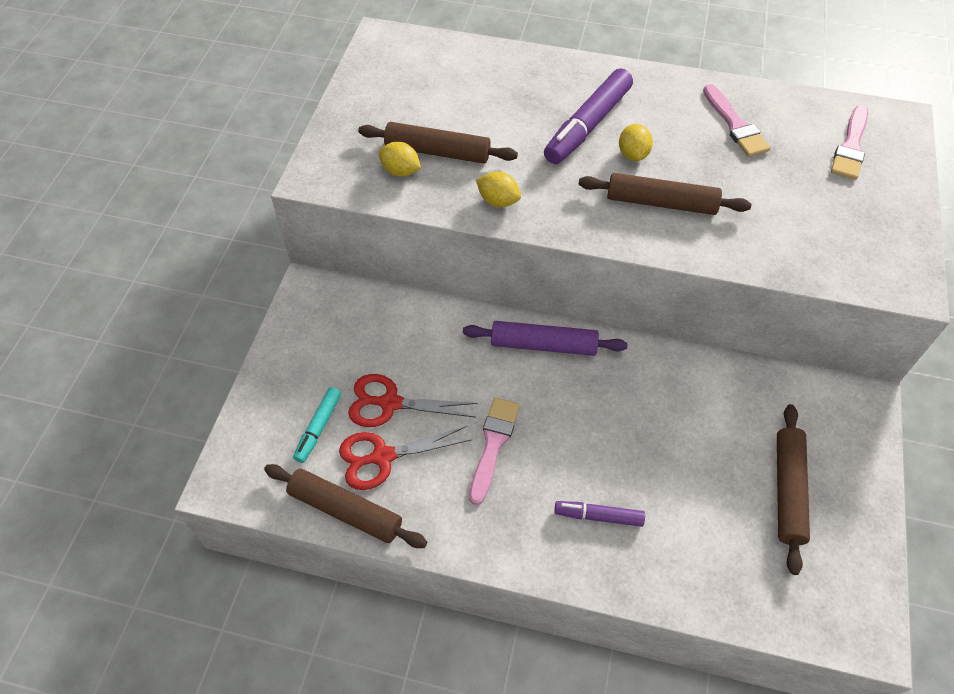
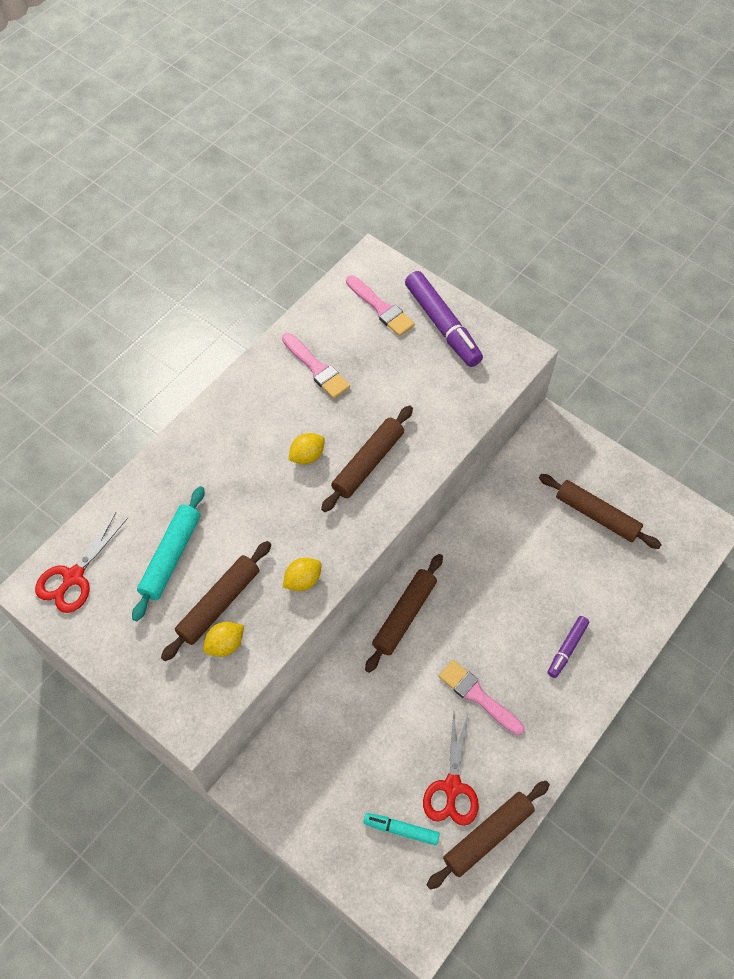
camera: 65 degrees left, 5 degrees up
turquoise marker [293,387,341,463] -> turquoise marker turned 150 degrees clockwise [363,813,440,846]
red scissors [348,374,478,427] -> red scissors moved to [35,513,128,613]
purple rolling pin [463,321,627,356] -> brown rolling pin [365,554,443,673]
purple marker [544,68,633,164] -> purple marker moved to [405,271,483,367]
yellow lemon [619,124,653,161] -> yellow lemon turned 60 degrees counterclockwise [289,433,325,464]
pink brush [703,84,771,157] -> pink brush turned 45 degrees clockwise [282,333,350,399]
none -> turquoise rolling pin [132,486,204,621]

